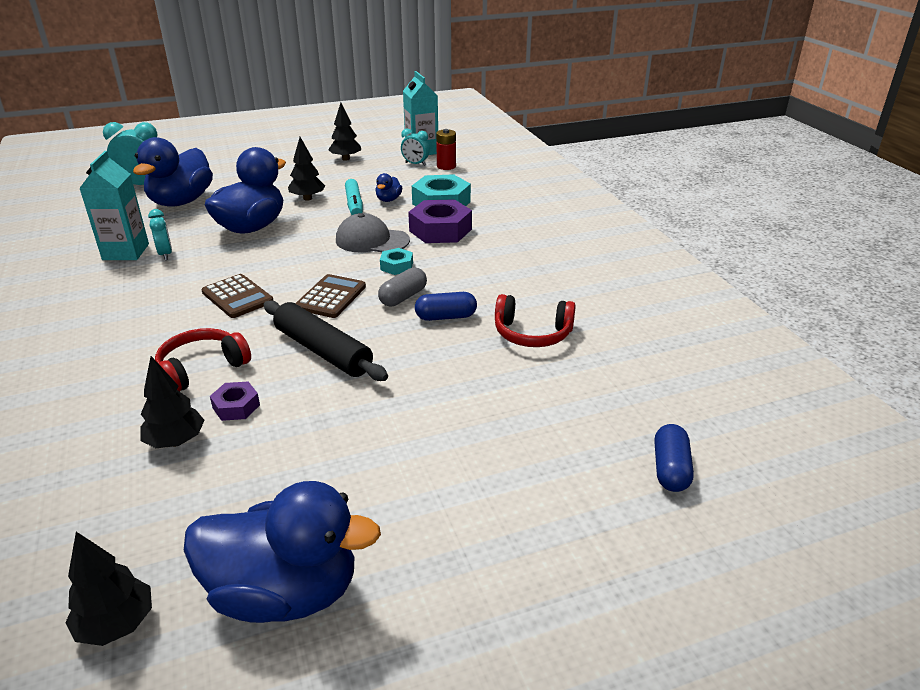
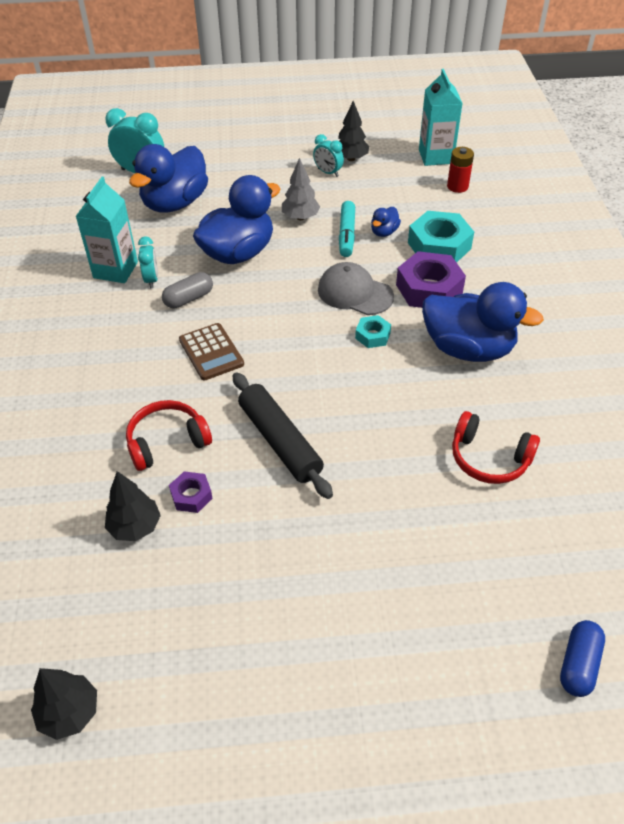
camera: 15 degrees right, 15 degrees up
blue duck [184,481,381,623] -> blue duck moved to [422,282,544,362]
black tree [288,137,325,201] -> grey tree [282,158,320,220]
brown calculator [295,274,366,318] -> none
grey capsule [378,267,427,306] -> grey capsule moved to [162,272,213,309]
turquoise clock [401,129,430,166] -> turquoise clock moved to [313,134,344,177]
blue capsule [415,292,477,321] -> none

